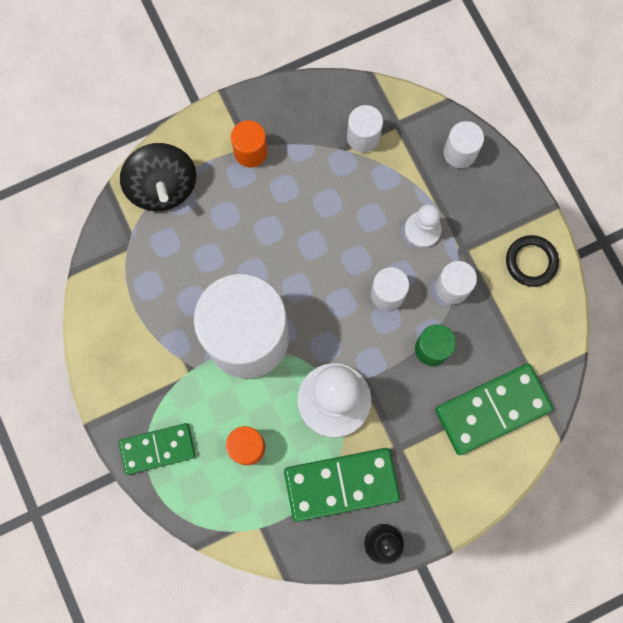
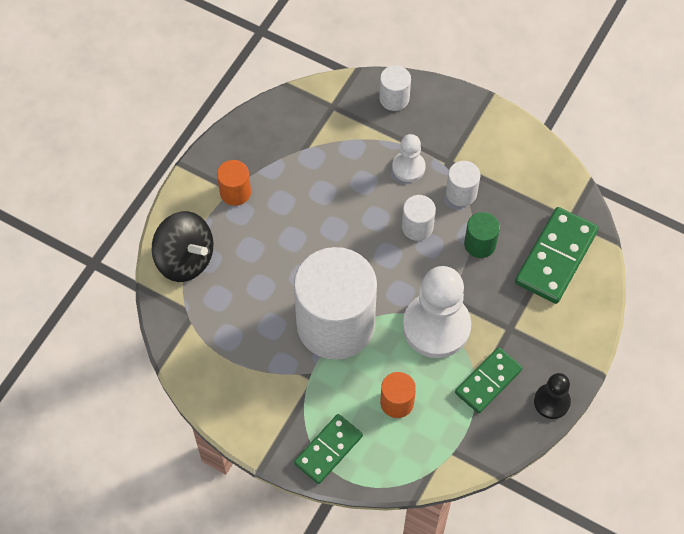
camera: 35 degrees left, 15 degrees down
green domino [284,448,400,522] -> green domino [455,347,522,414], size x0.66
white cylinder [347,105,383,153] -> none
black ring [506,235,559,287] -> none

